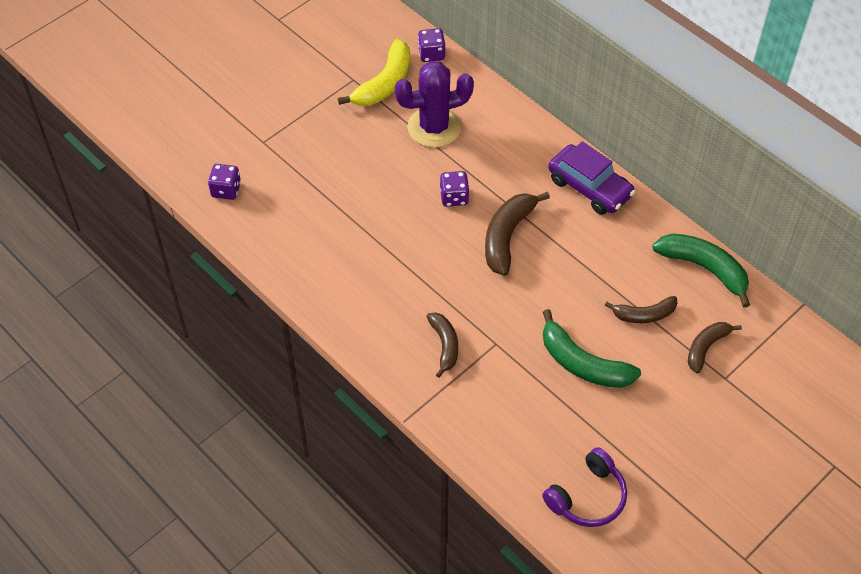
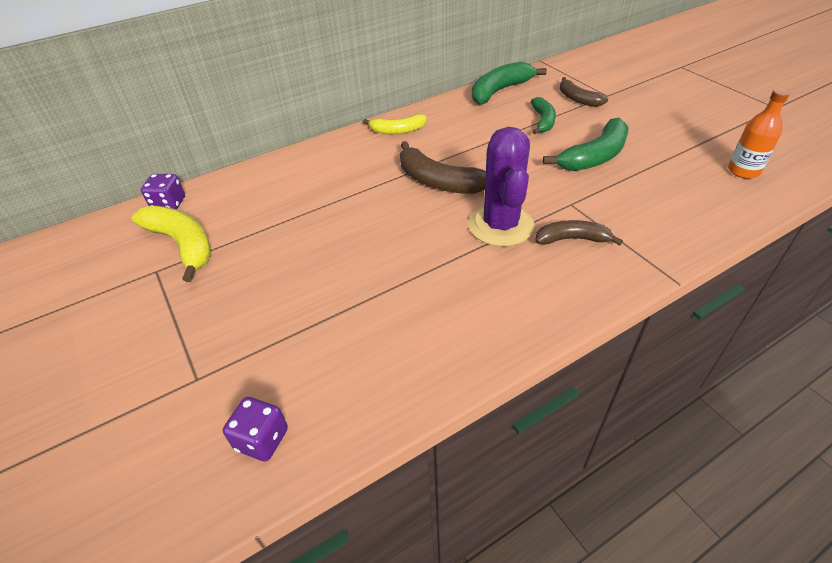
camera: 75 degrees left, 10 degrees down
purple cactus [395,61,474,148] -> purple cactus moved to [469,127,535,246]
purple dice [440,171,469,207] -> none
purple headphones [542,447,627,527] -> orange bottle [728,89,790,179]
purple car [549,141,635,215] -> yellow banana [363,114,427,134]
brown banana [605,296,678,323] -> green banana [531,97,556,134]

